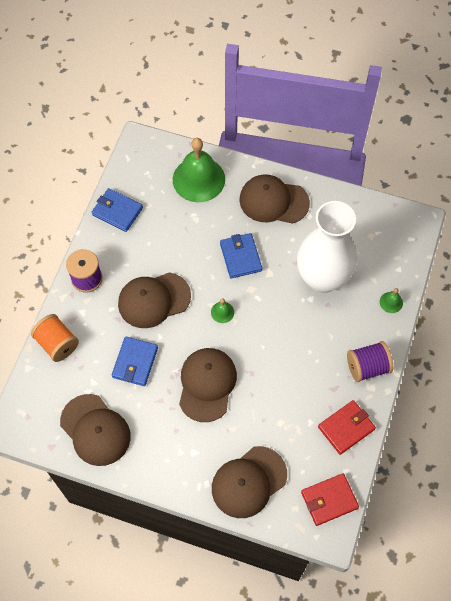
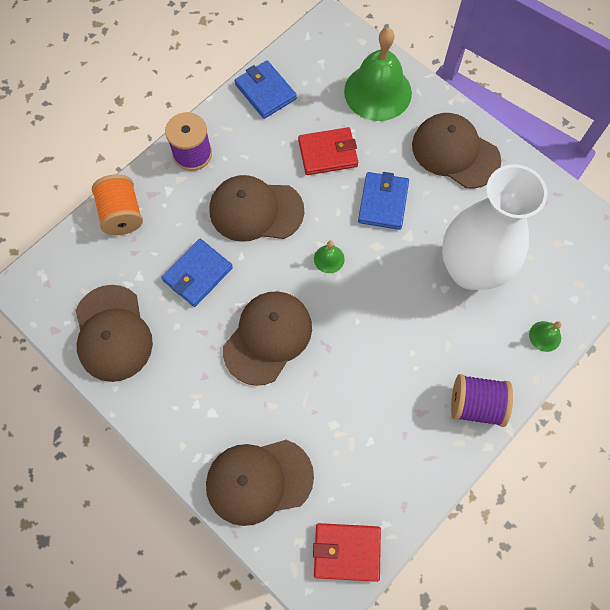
camera: 25 degrees right, 5 degrees up
red wallet [318,400,376,455] -> red wallet moved to [298,127,358,175]

